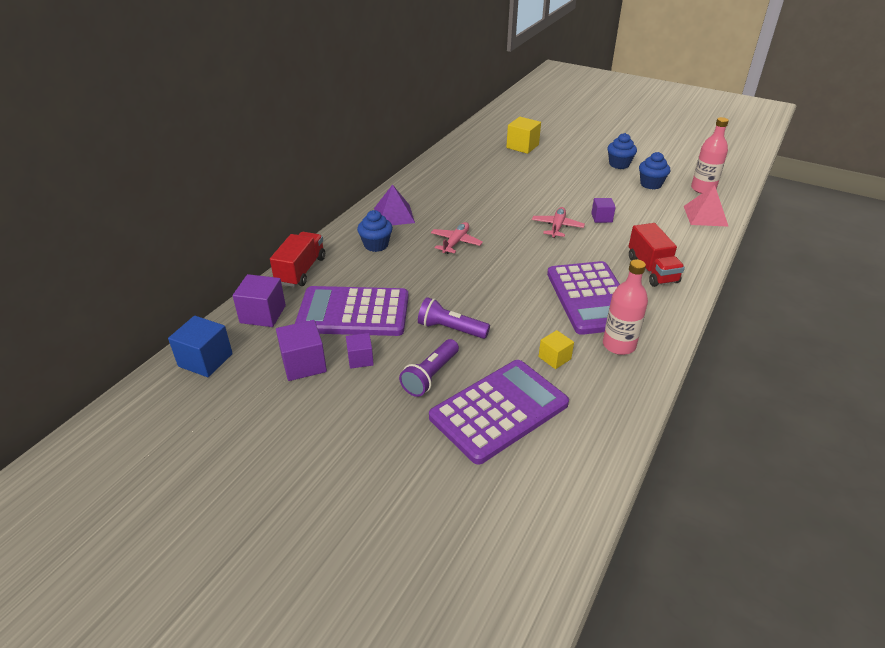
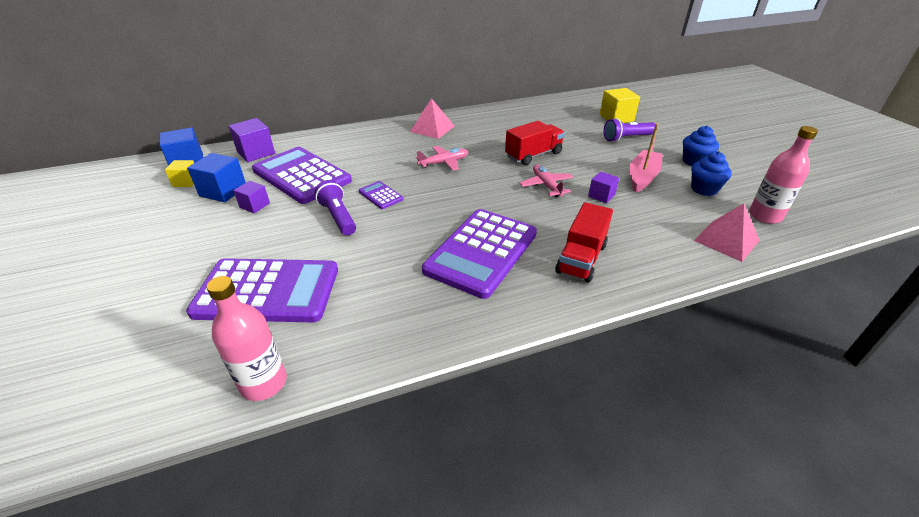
camera: 40 degrees right, 0 degrees up
red truck [270,232,325,287] -> red truck moved to [505,121,565,165]
purple cube [276,320,327,381] -> blue cube [187,153,246,202]
blue cupcake [357,210,393,252] -> none
purple pyramid [374,184,415,225] -> pink pyramid [410,98,455,139]
purple flashlight [399,339,459,397] -> purple flashlight moved to [604,118,656,142]
pink plane [532,207,585,238] -> pink plane turned 75 degrees counterclockwise [520,165,573,198]
yellow cube [539,330,574,369] -> yellow cube moved to [165,160,194,187]
pink bottle [603,259,648,355] -> pink bottle moved to [207,276,287,401]
none -> purple calculator [359,181,403,209]
none -> pink boat [629,123,662,193]

